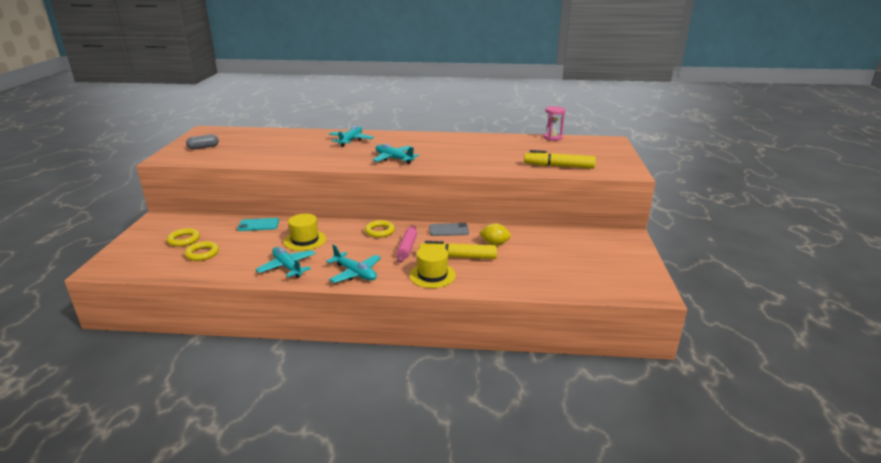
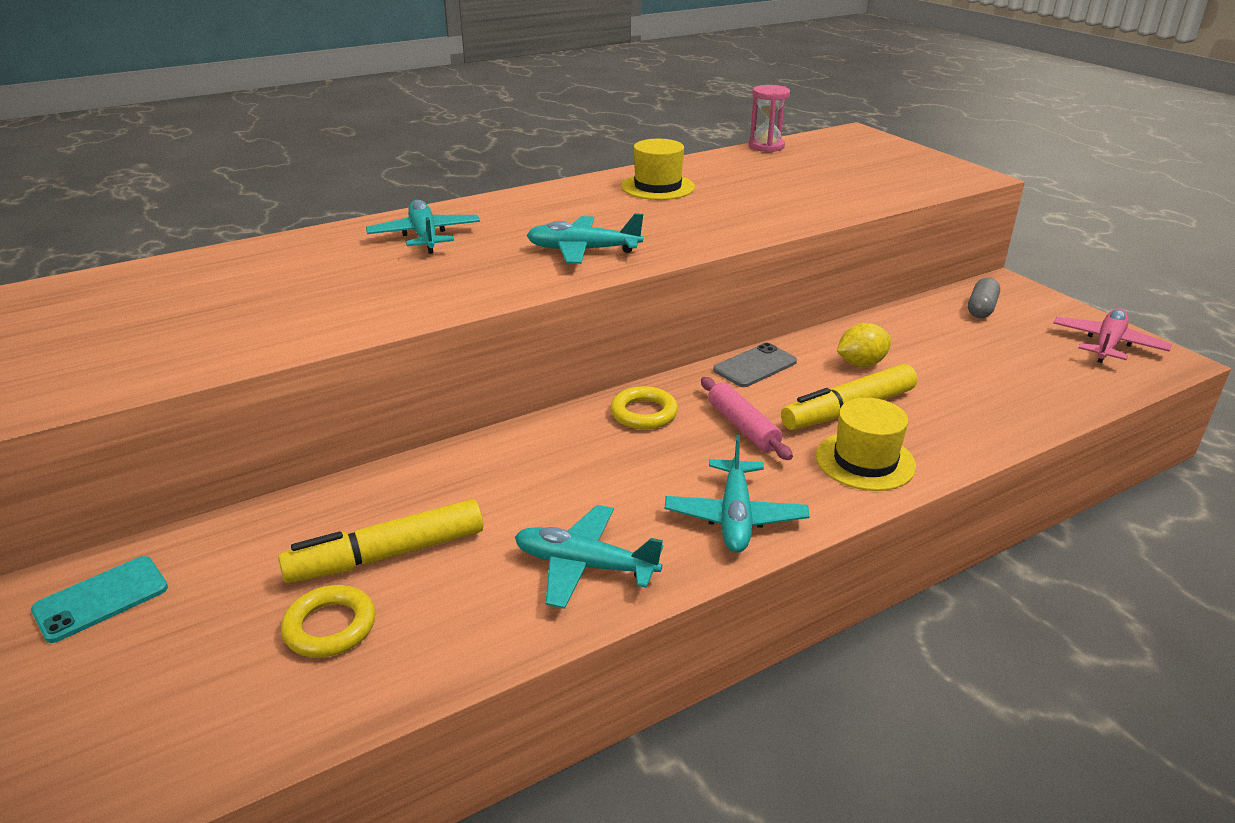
camera: 35 degrees left, 5 degrees up
yellow ring [167,228,200,247] -> none
grey capsule [186,134,219,150] -> grey capsule moved to [968,278,1000,318]
turquoise phone [237,218,279,231] -> turquoise phone moved to [31,556,168,643]
yellow hat [284,214,326,251] -> yellow hat moved to [621,139,695,200]
turquoise plane [326,244,381,283] -> turquoise plane turned 90 degrees clockwise [665,435,809,553]
yellow marker [524,150,596,169] -> yellow marker moved to [278,499,483,583]
none -> pink plane [1053,308,1172,363]

